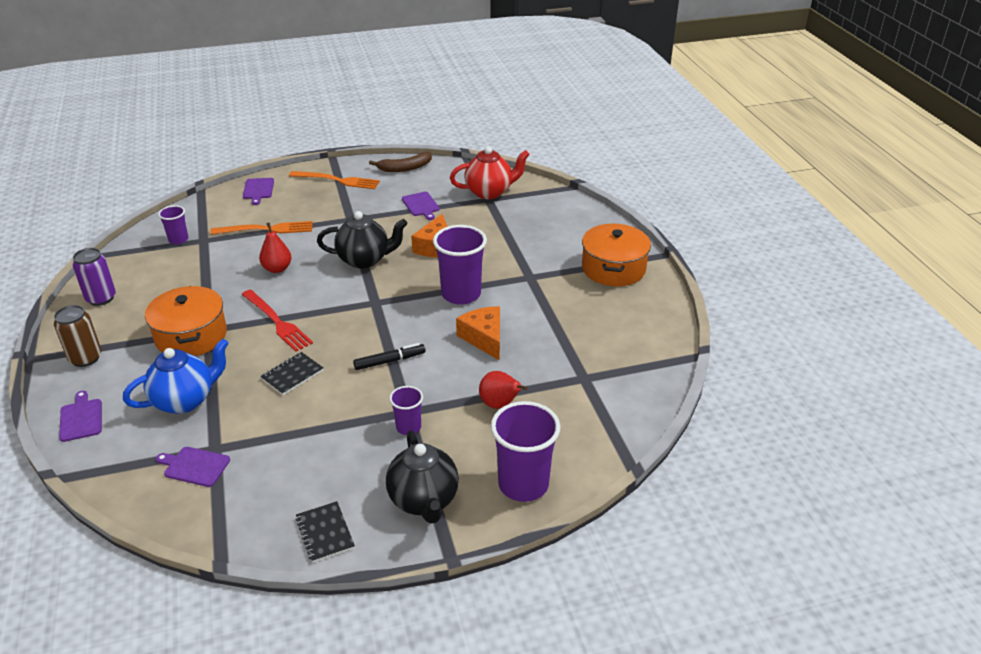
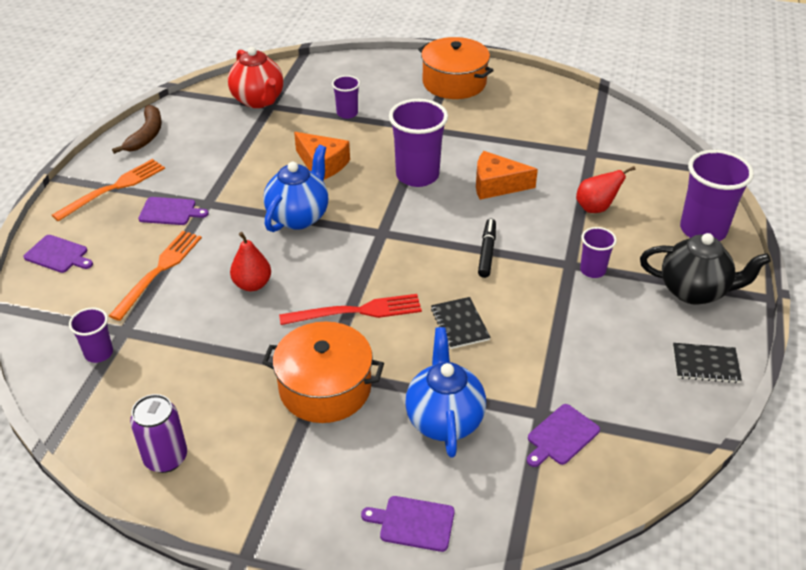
camera: 60 degrees left, 5 degrees up
brown can [54,305,101,367] -> none
black teapot [317,211,407,269] -> blue teapot [264,145,328,232]
purple cutting board [402,192,440,220] -> purple cutting board moved to [138,197,209,225]
red teapot [450,146,530,199] -> red teapot turned 135 degrees clockwise [228,47,284,108]
none -> purple cup [332,75,360,119]

